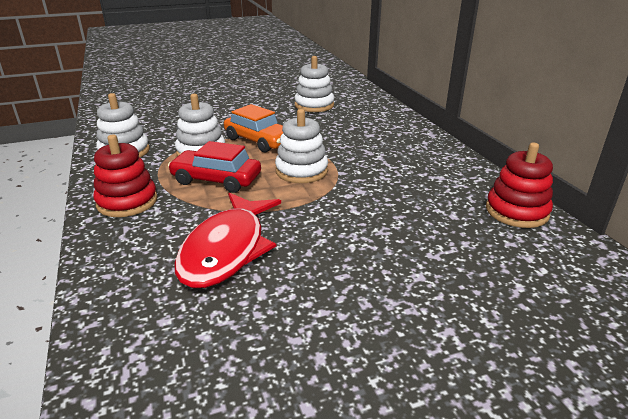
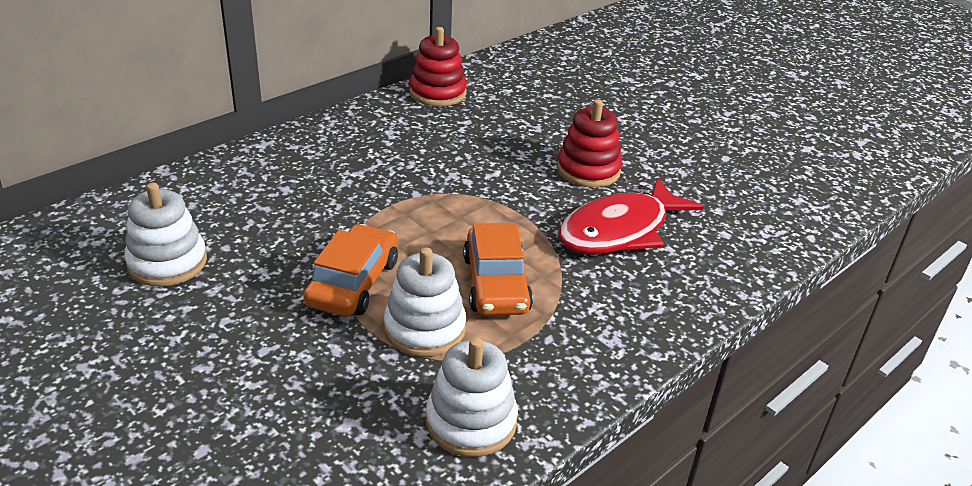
camera: 115 degrees left, 5 degrees up
red stacking toy [93,135,158,217] -> red stacking toy moved to [557,99,622,188]
red car [168,141,261,193] -> orange car [463,223,533,316]
red fish [174,193,281,288] -> red fish turned 150 degrees clockwise [559,177,704,254]
white stacking toy [275,109,328,183] -> none

